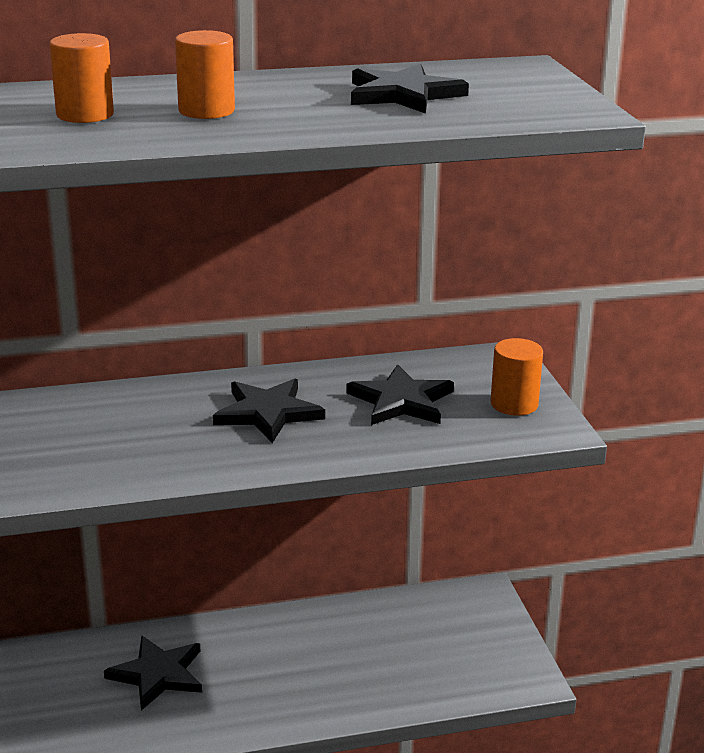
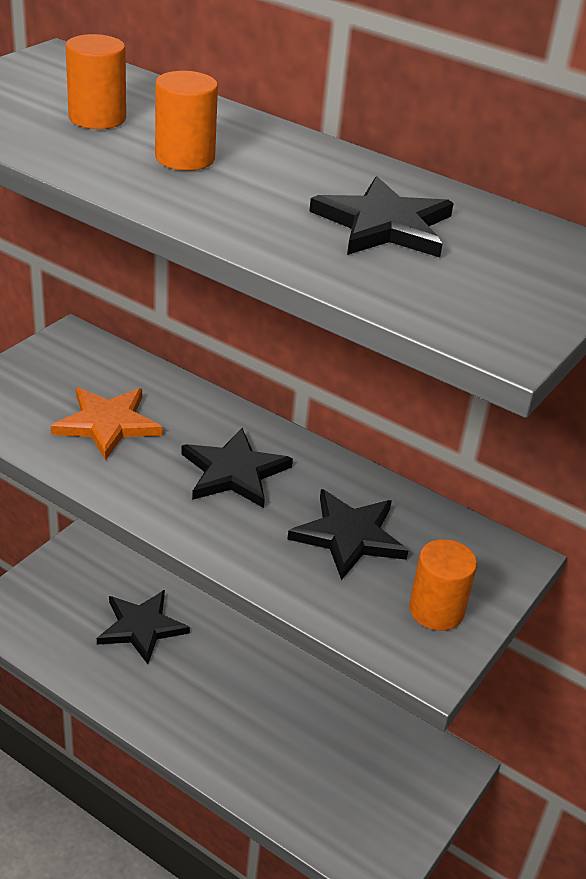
camera: 45 degrees right, 10 degrees up
none -> orange star [51,387,163,461]

